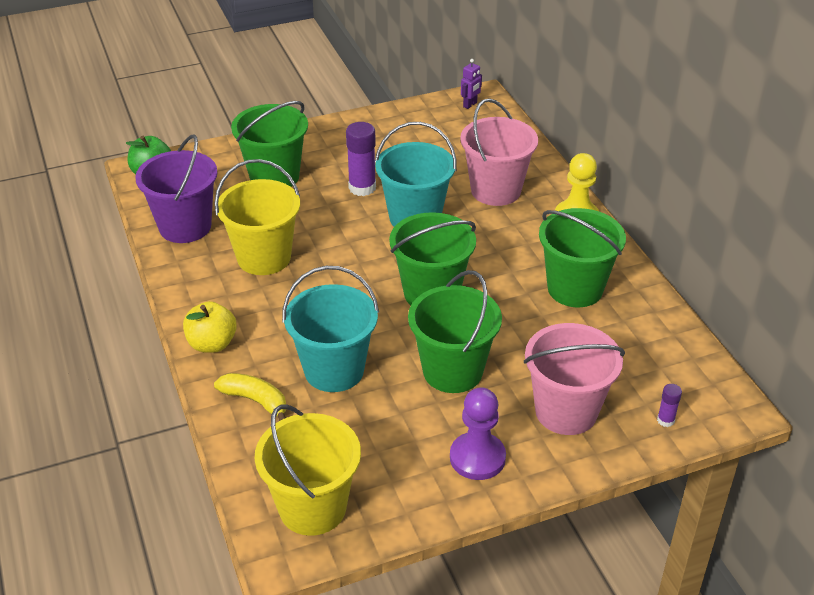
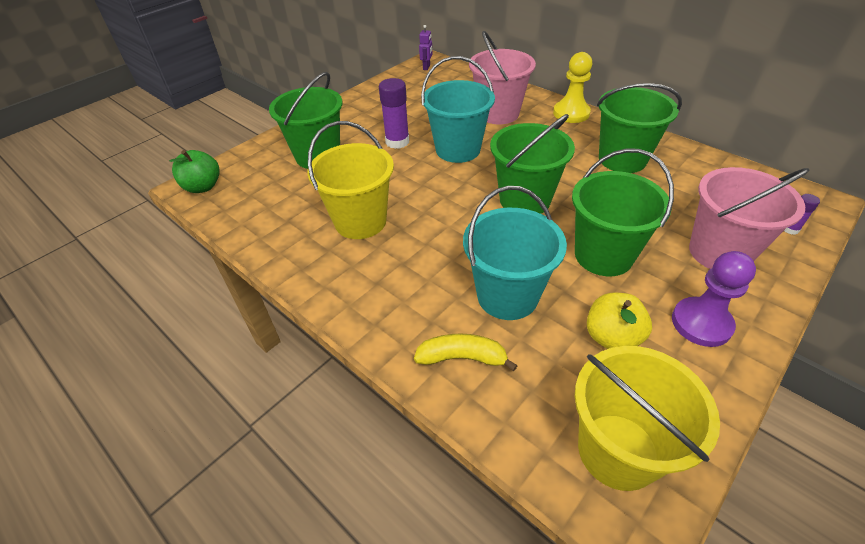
camera: 25 degrees left, 5 degrees up
purple bucket [135,134,218,243] -> none
yellow apple [183,301,237,353] -> yellow apple moved to [587,293,652,349]

